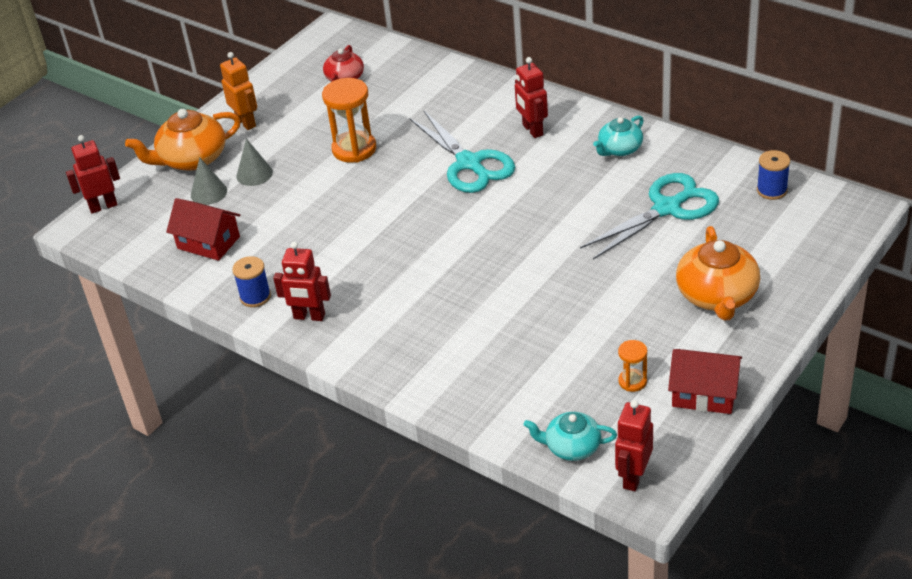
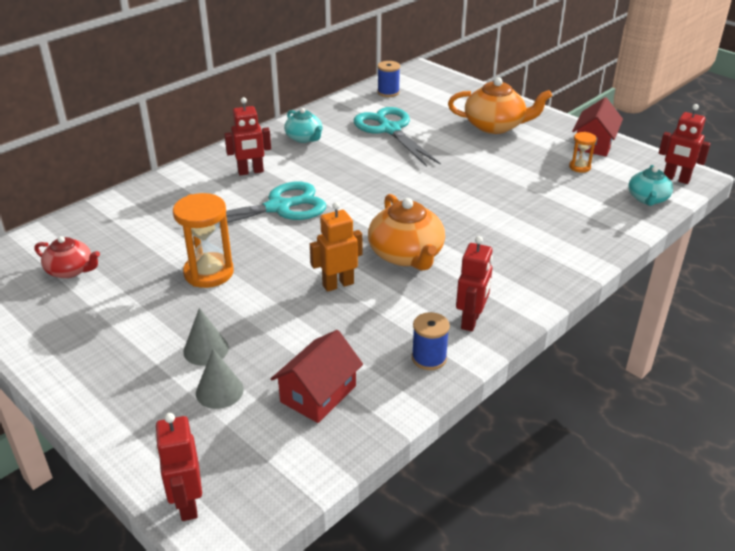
camera: 85 degrees left, 5 degrees down
orange teapot [125,109,241,171] -> orange teapot moved to [368,194,445,271]
orange robot [220,52,257,130] -> orange robot moved to [310,202,362,292]

